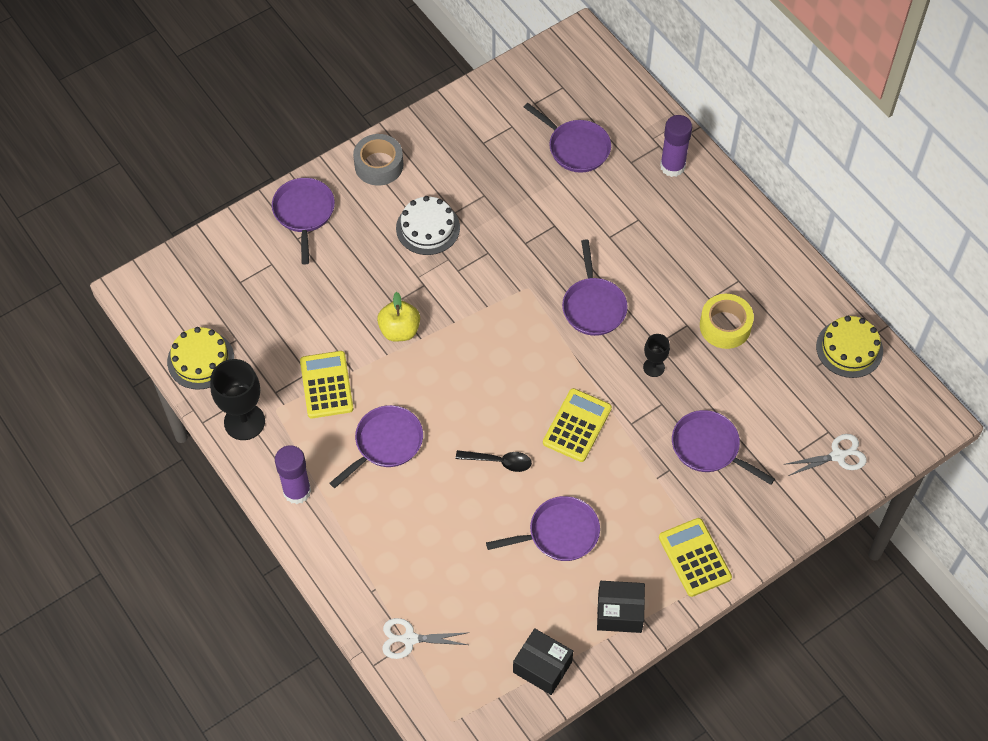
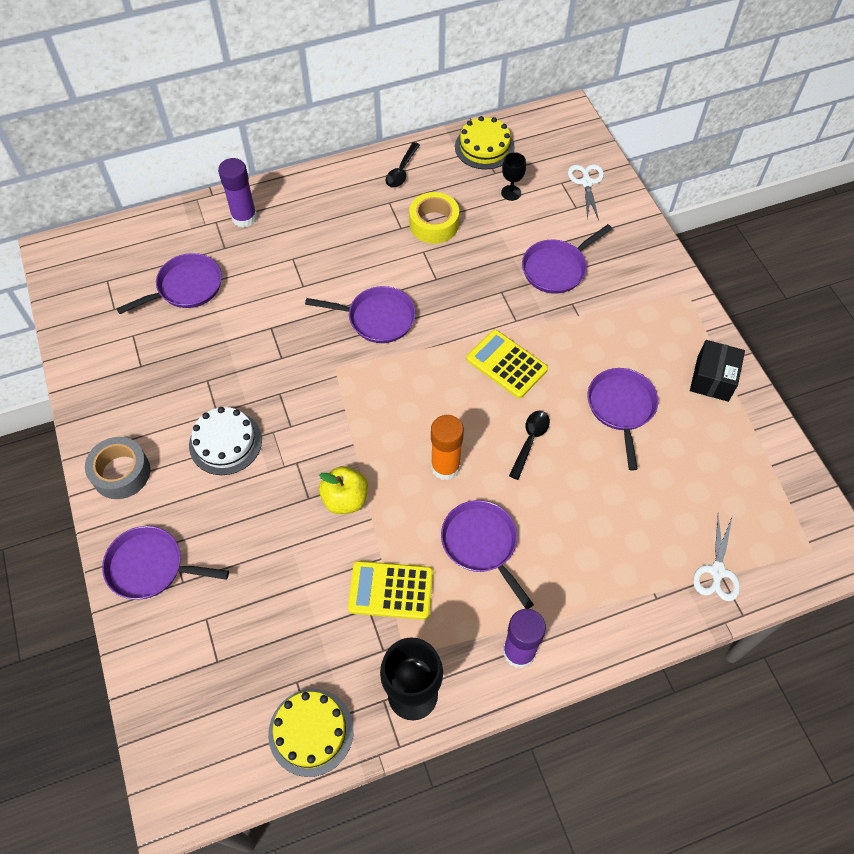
camera: 75 degrees left, 0 degrees up
black box [513,628,573,695] -> none
black goblet [643,334,670,377] -> black goblet moved to [501,152,526,201]
yellow calculator [659,518,732,597] -> none
none -> black spoon [386,142,420,188]
none -> orange glue stick [431,415,464,480]

